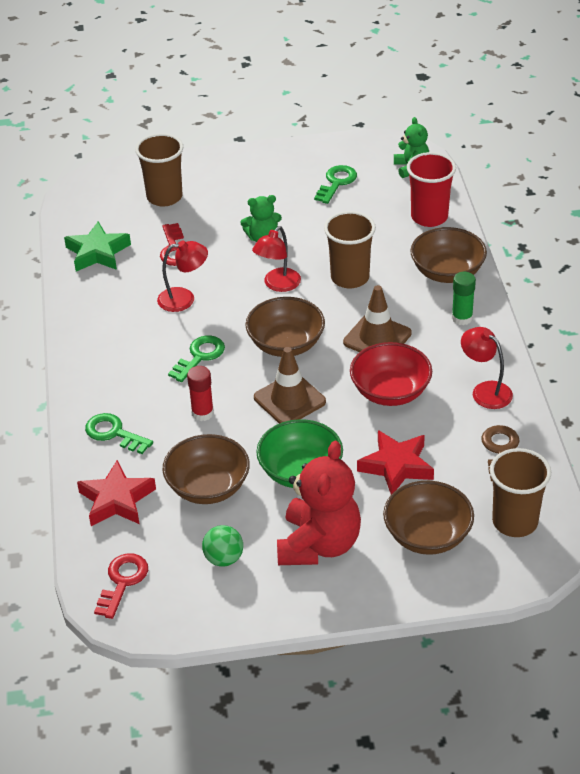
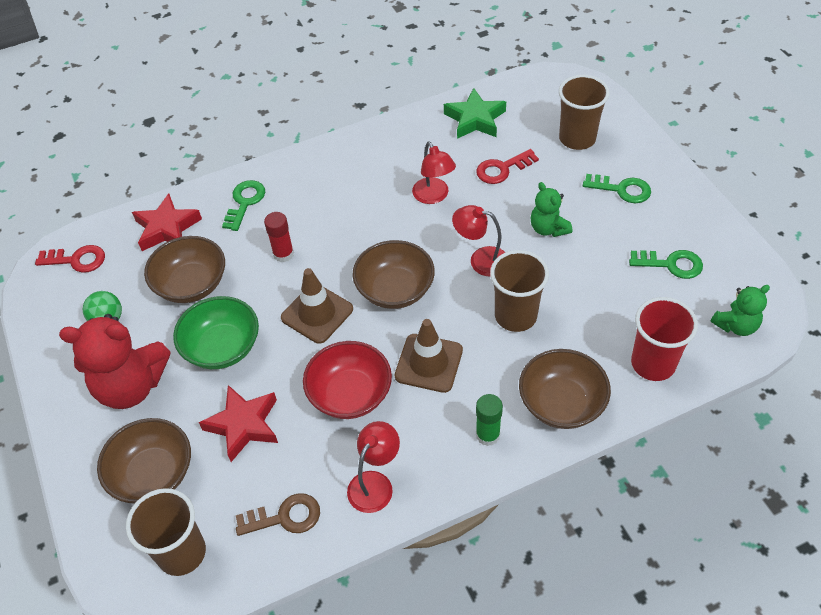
camera: 75 degrees right, 10 degrees up
green key [168,335,225,382] -> green key moved to [583,174,651,203]

